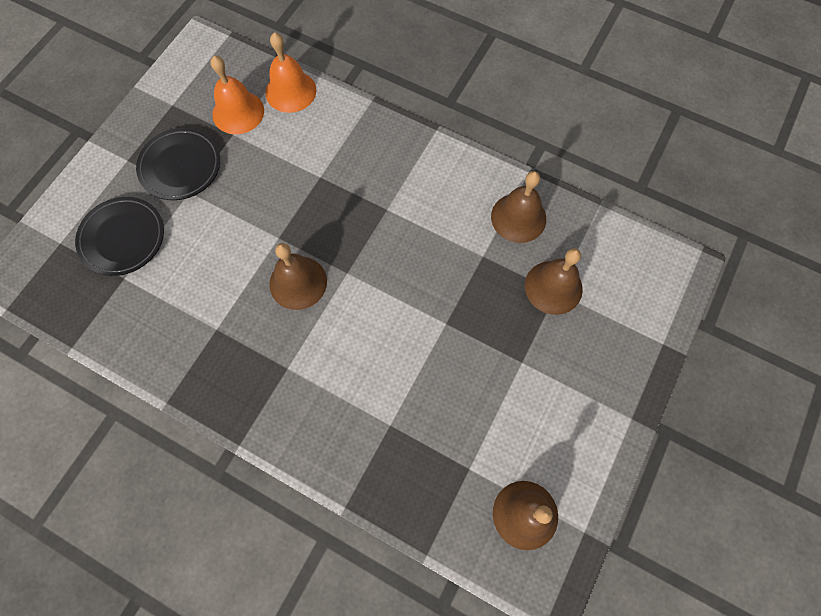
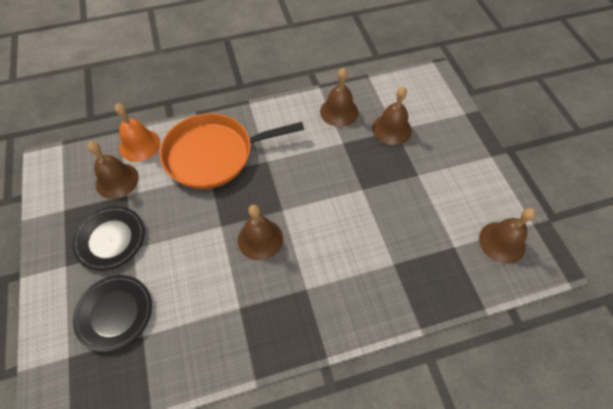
camera: 45 degrees left, 10 degrees down
orange bell [210,56,264,134] -> brown bell [87,141,139,199]
none -> orange pan [160,113,304,189]

